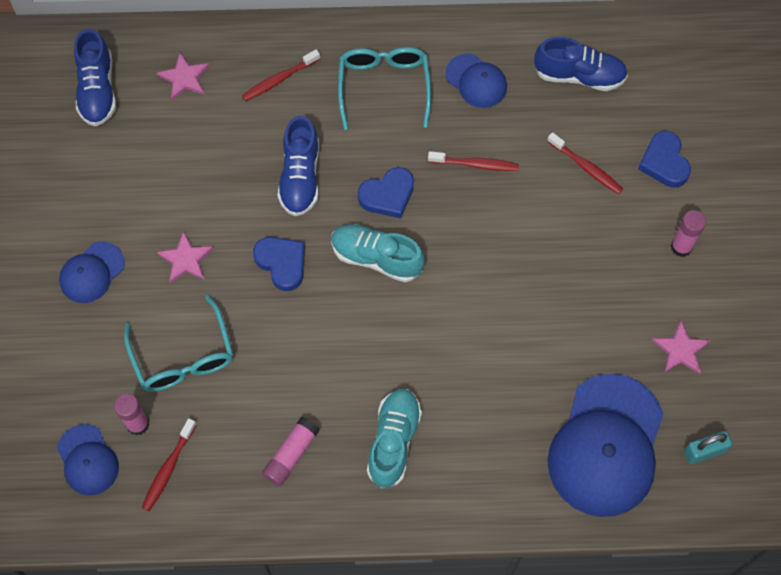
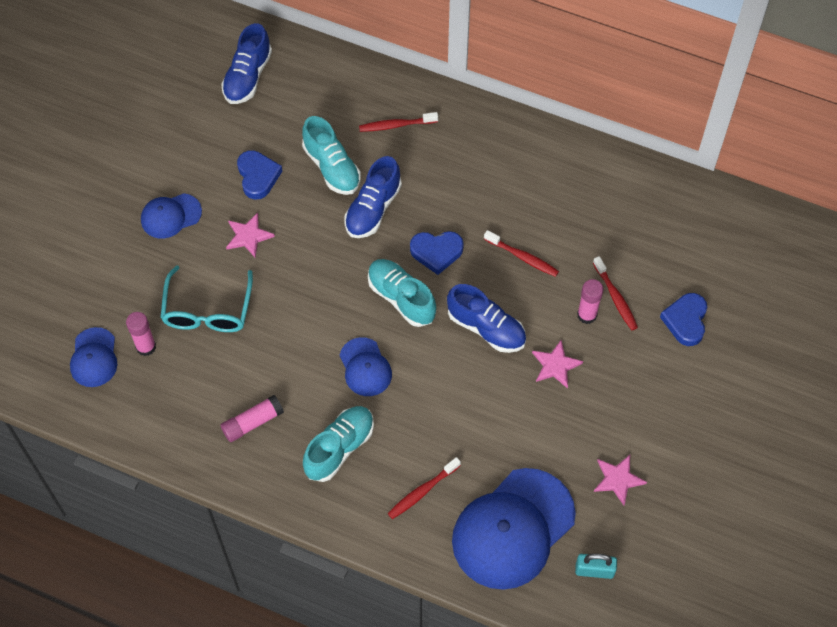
camera: 25 degrees right, 5 degrees down
red toothbrush [142,418,197,511] -> red toothbrush moved to [387,457,461,519]
pink star [157,53,210,100] -> pink star moved to [532,340,583,389]
blue heart [253,237,305,291] -> blue heart moved to [237,150,282,200]
turquoise glasses [338,47,432,130] -> none
blue cap [445,53,507,108] -> blue cap moved to [340,337,392,396]
blue shoe [534,37,628,91] -> blue shoe moved to [447,284,526,353]
pink glue stick [671,210,706,257] -> pink glue stick moved to [577,279,603,324]
none -> turquoise shoe [302,116,361,195]

